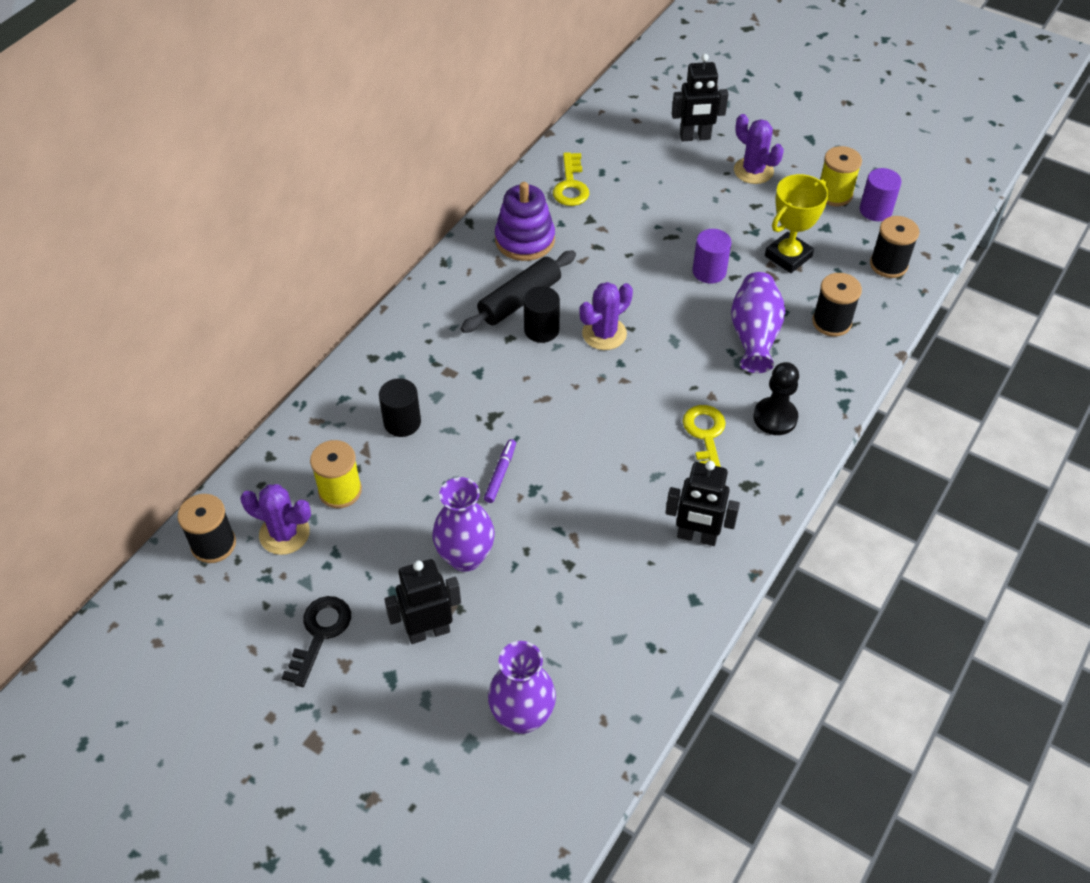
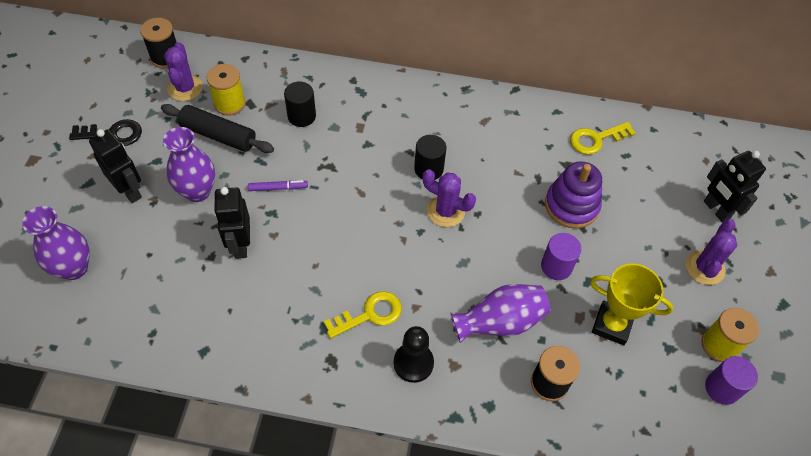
camera: 65 degrees right, 5 degrees up
black rolling pin [461,250,576,333] -> black rolling pin moved to [161,104,274,153]
purple stacking toy [495,182,555,261] -> purple stacking toy moved to [545,161,602,229]
black robot [666,461,740,546] -> black robot moved to [214,187,250,259]
black spool [870,216,919,278] -> none

